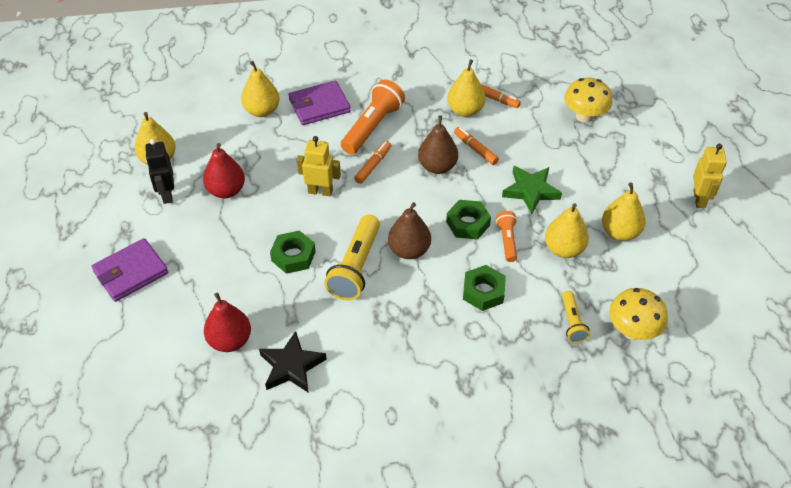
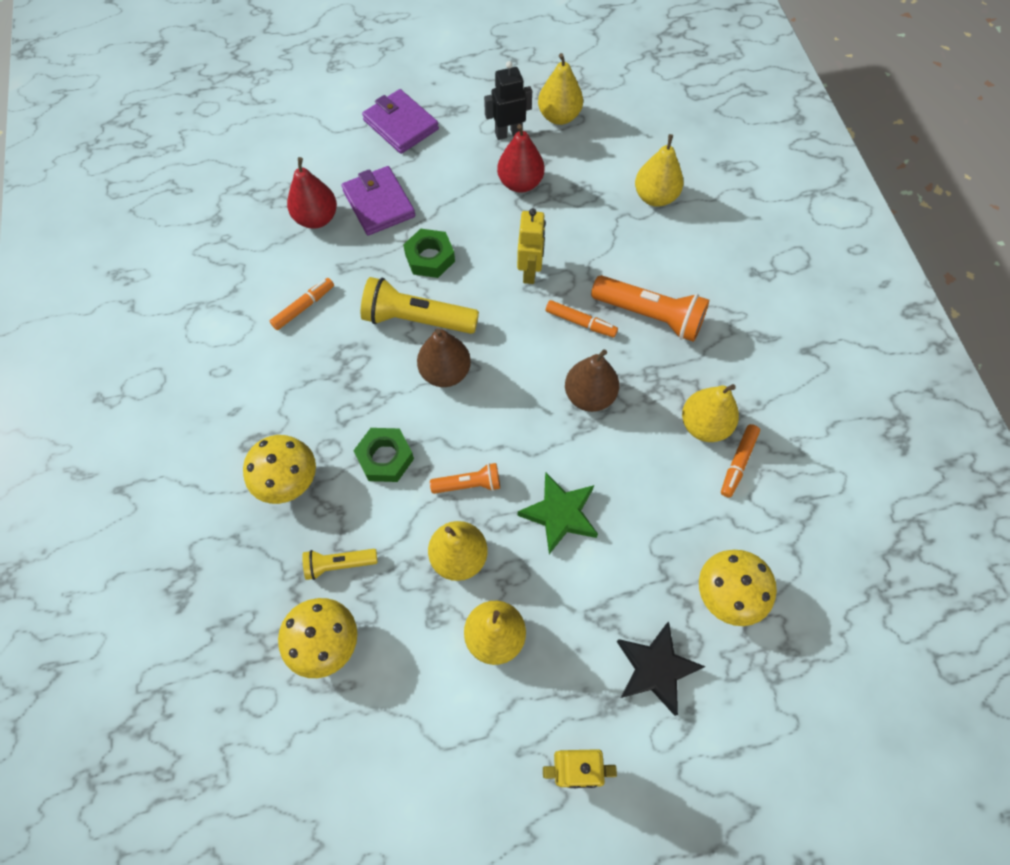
camera: 85 degrees right, 15 degrees up
black star [259,331,327,393] -> black star moved to [617,622,706,716]
purple wallet [288,81,351,125] -> purple wallet moved to [341,166,415,235]
green nut [446,200,491,239] -> none
orange marker [454,127,499,165] -> orange marker moved to [270,278,334,330]
none -> yellow mushroom [243,435,316,504]

